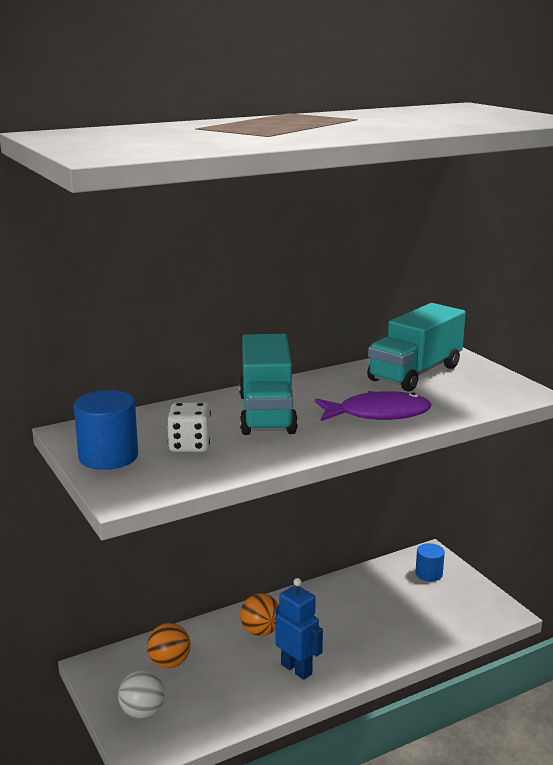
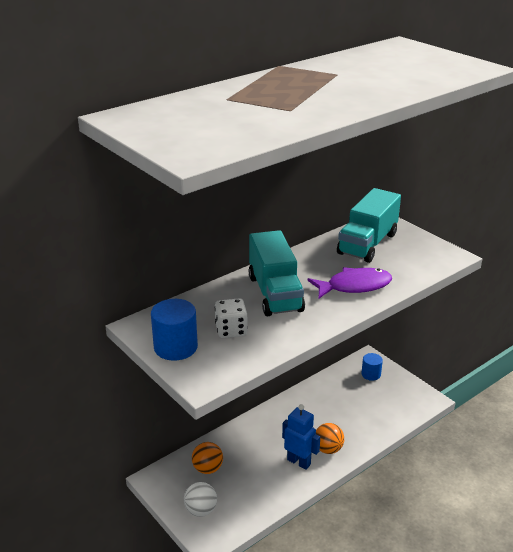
camera: 10 degrees left, 10 degrees up
orange ball [240,594,279,636] -> orange ball moved to [316,423,344,454]

